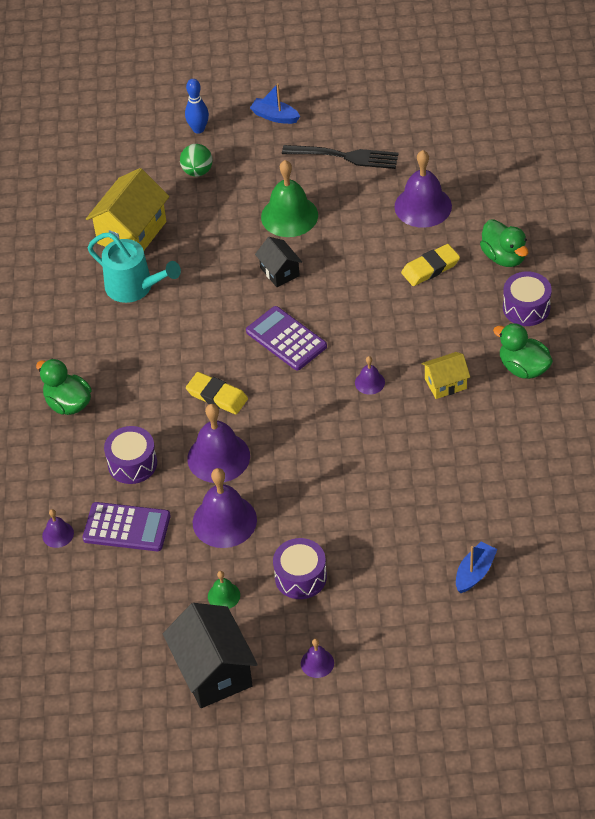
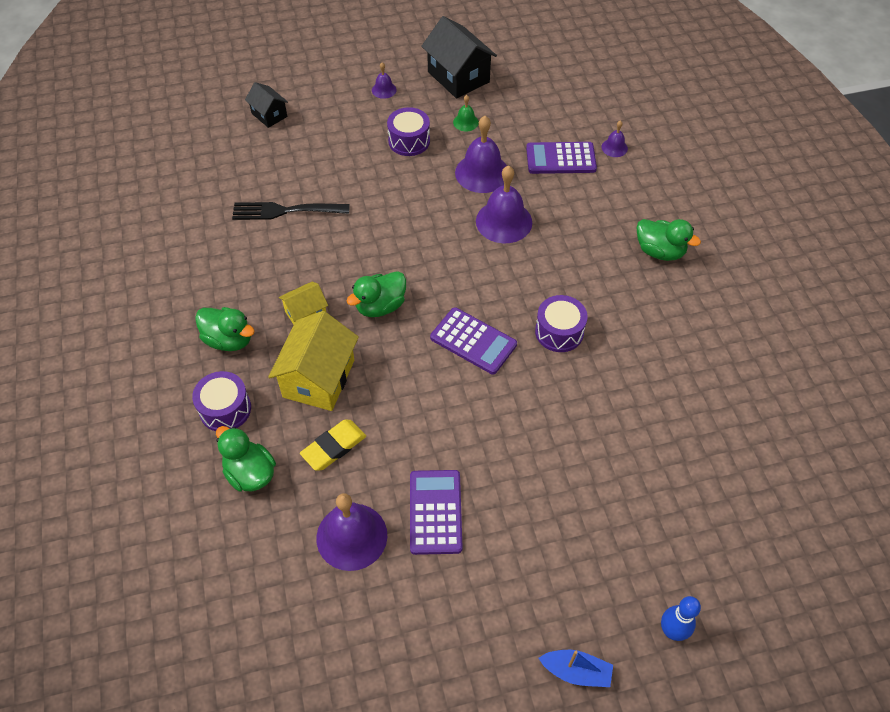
camera: 165 degrees right, 5 degrees up
yellow house [86,168,170,250] -> yellow house moved to [268,311,359,411]
turquoise watering can [88,232,181,303] -> none
purple drum [104,426,157,484] -> purple drum moved to [535,295,588,352]
green ball [180,144,213,177] -> none
yellow eraser [186,372,248,414] -> none
black house [255,237,302,287] -> black house moved to [245,82,288,128]
green bell [261,160,318,237] -> none
black fork [282,145,399,169] -> black fork moved to [232,202,350,220]
purple bell [355,356,385,395] -> green duck [346,271,406,317]
blue boat [456,541,498,593] -> none
none -> purple calculator [410,470,462,555]

